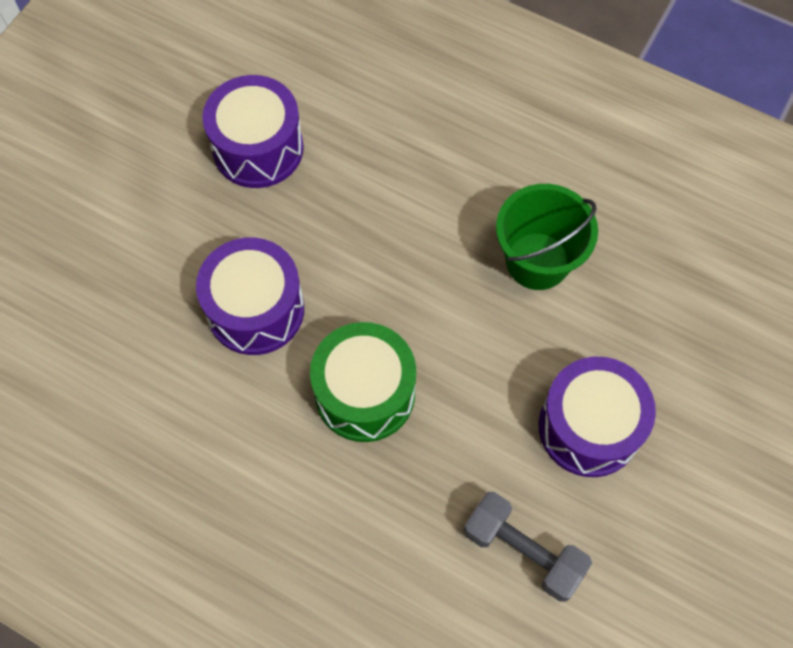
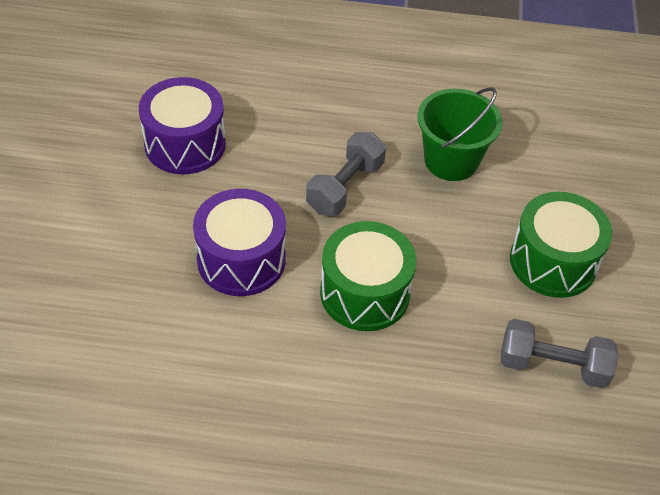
camera: 25 degrees left, 15 degrees down
purple drum [538,357,656,477] -> green drum [510,192,612,298]
none -> grey dumbbell [306,132,386,216]

